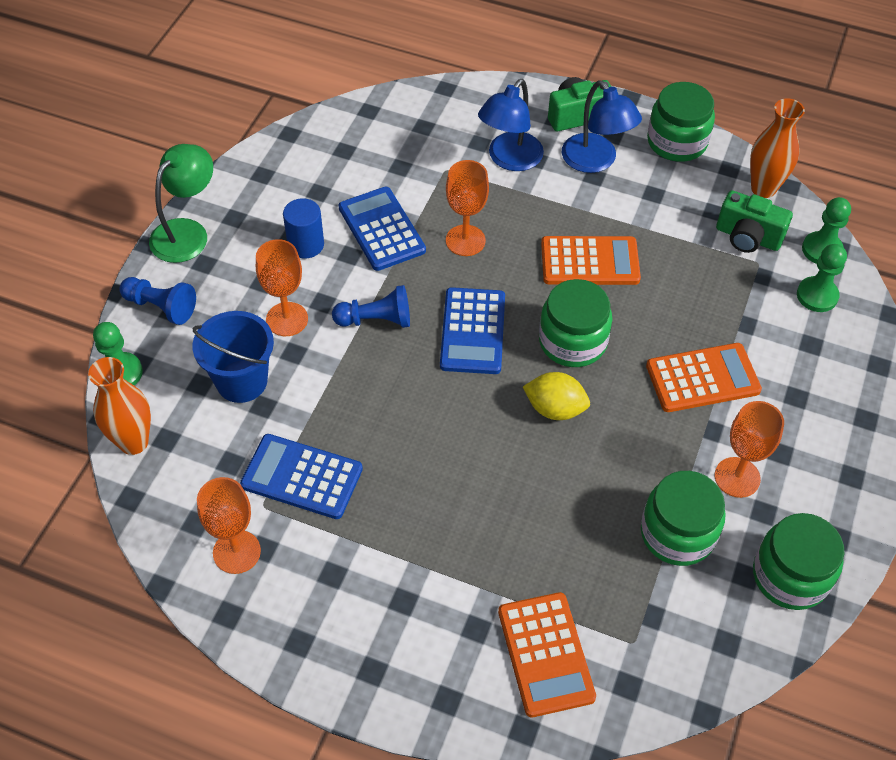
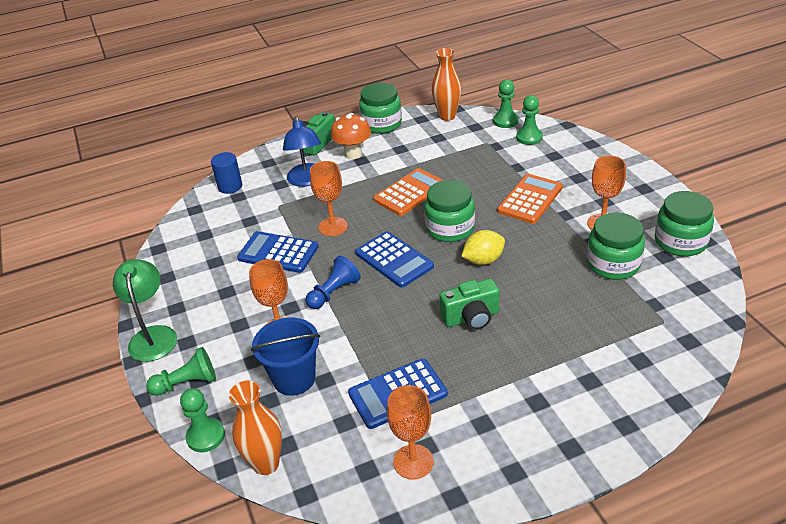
camera: 40 degrees left, 15 degrees down
blue pawn [119,277,196,325] -> green pawn [146,347,216,396]
blue cylinder [283,198,324,259] -> blue cylinder moved to [211,152,242,194]
orange calculator [498,592,596,717] -> none
blue lamp [562,80,642,173] -> orange mushroom [331,113,371,159]
green camera [716,190,793,253] -> green camera moved to [440,278,499,330]

